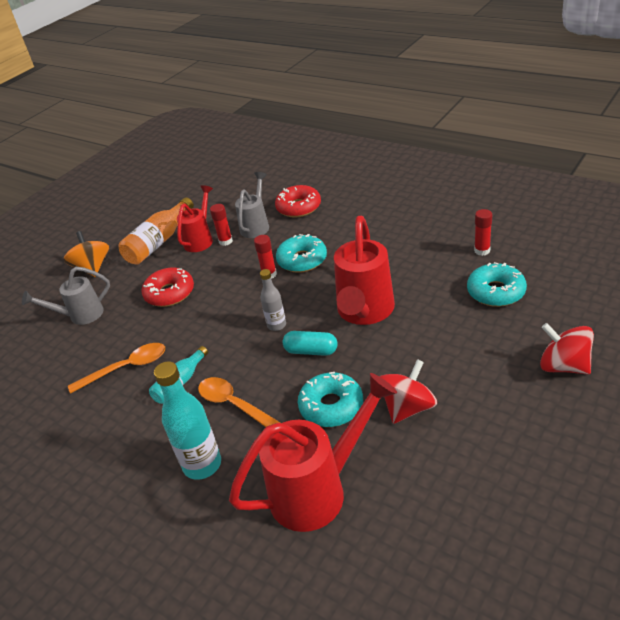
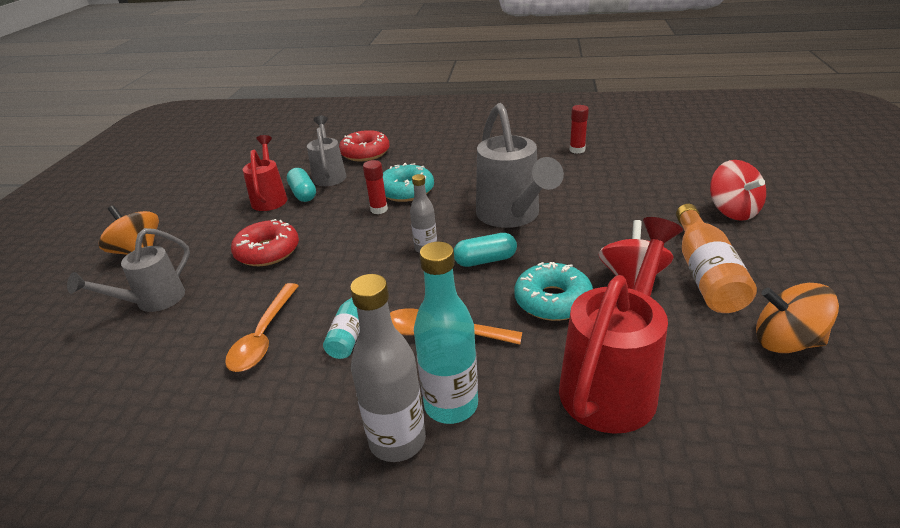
camera: 30 degrees left, 5 degrees down
orange spoon [68,343,165,394] -> orange spoon turned 150 degrees clockwise [225,283,299,372]
orange bottle [119,197,194,265] -> orange bottle moved to [676,204,757,313]
red glue stick [210,204,233,246] -> turquoise capsule [287,168,316,202]
red watering can [334,216,395,325] -> grey watering can [476,103,564,228]
turquoise donut [467,262,527,307] -> none
red spinning top [540,323,594,374] -> red spinning top turned 120 degrees counterclockwise [710,160,766,221]
none -> grey bottle [350,274,426,462]
none -> orange spinning top [756,283,839,353]

